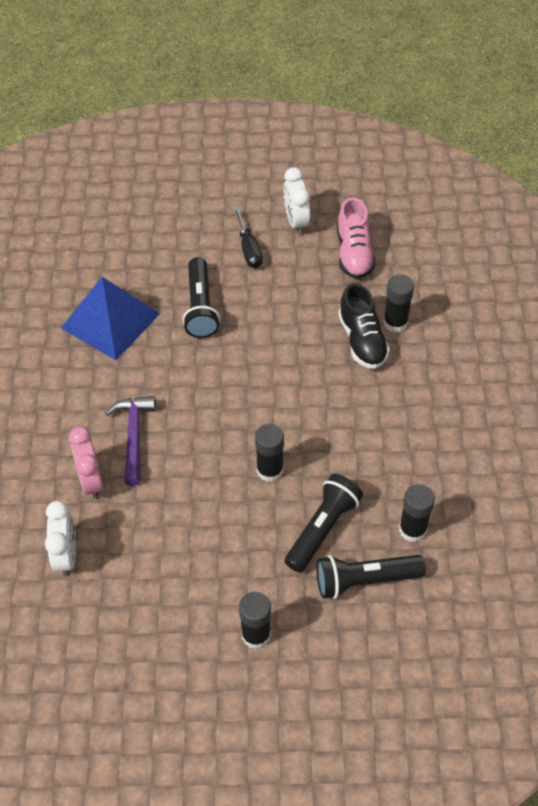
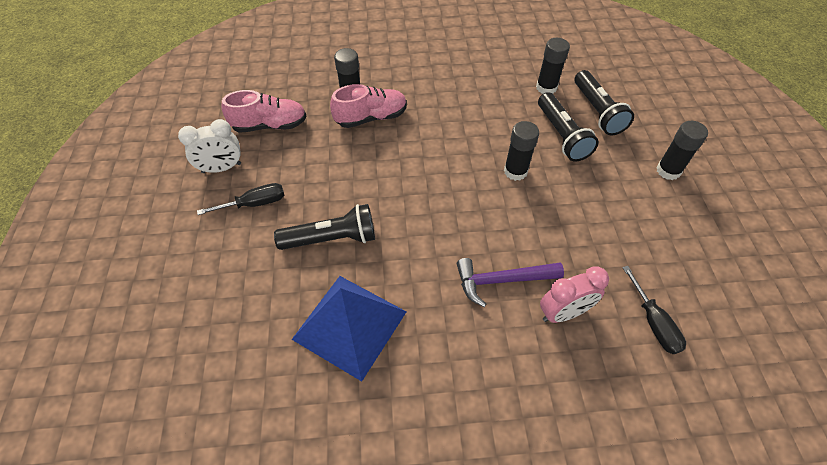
camera: 95 degrees left, 0 degrees up
white clock [45,501,76,576] -> black screwdriver [622,266,686,354]
black flashlight [285,474,363,573] -> black flashlight turned 135 degrees counterclockwise [538,92,599,162]
black shoe [338,283,390,369] -> pink shoe [330,84,407,128]

